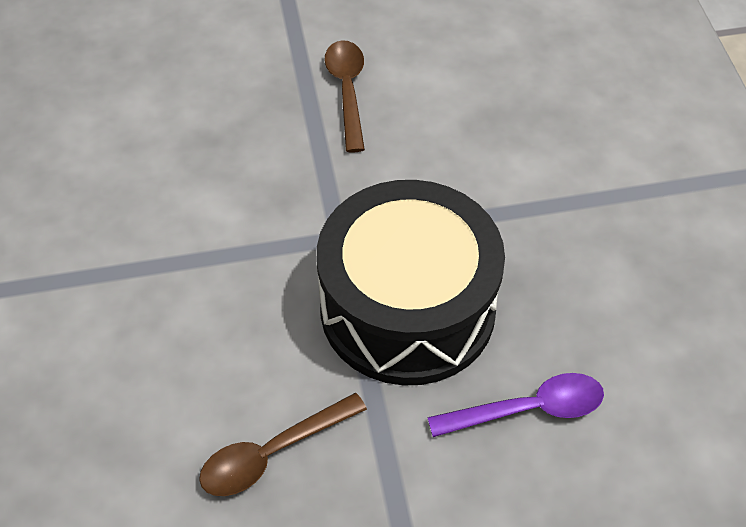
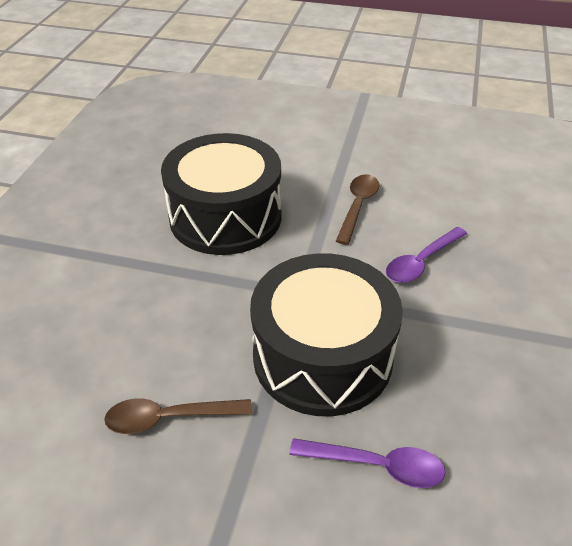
camera: 25 degrees right, 10 degrees down
none -> black drum [161,133,282,255]
none -> purple spoon [386,227,467,283]

